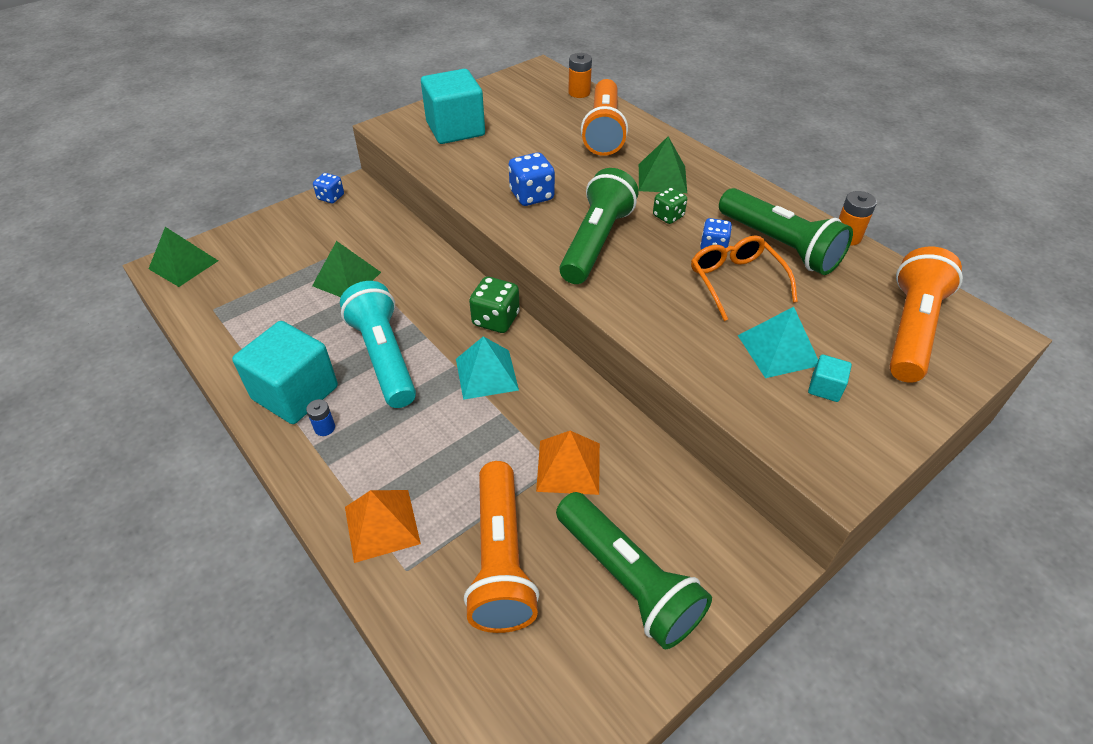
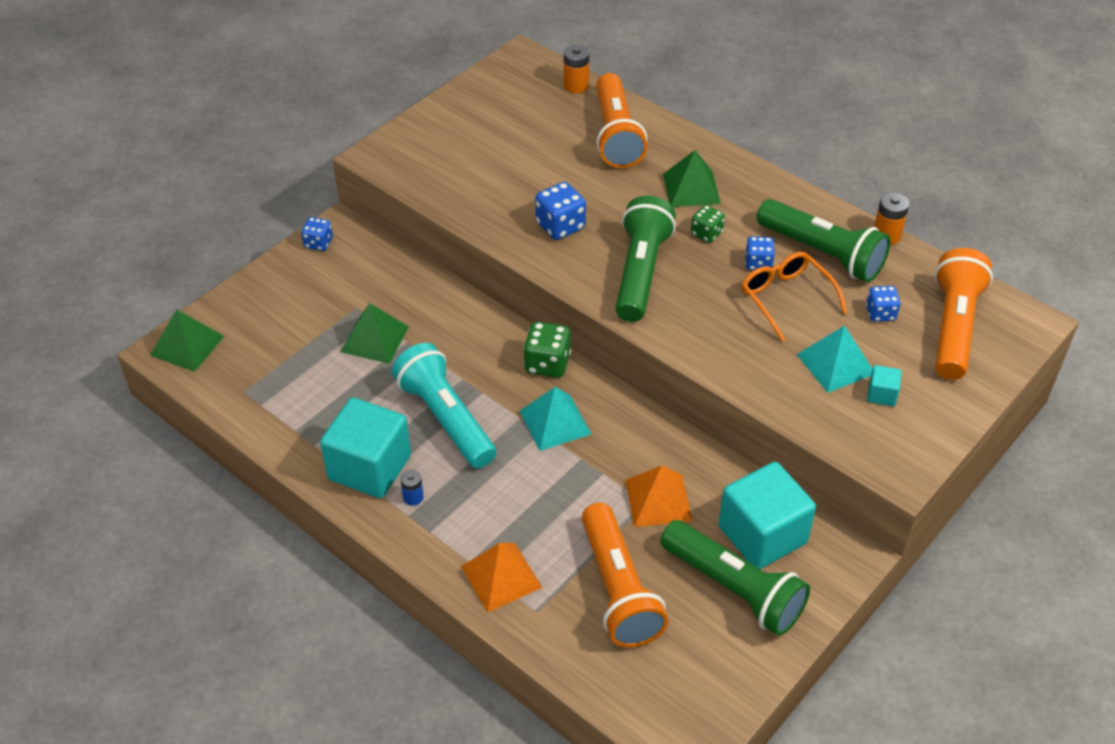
camera: 10 degrees left, 0 degrees up
turquoise cube [421,69,485,144] -> turquoise cube moved to [718,462,816,569]
none -> blue dice [866,286,900,322]

